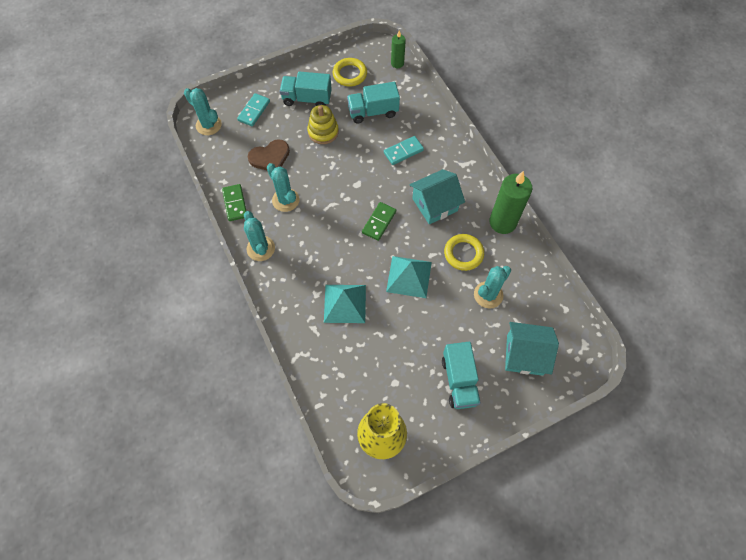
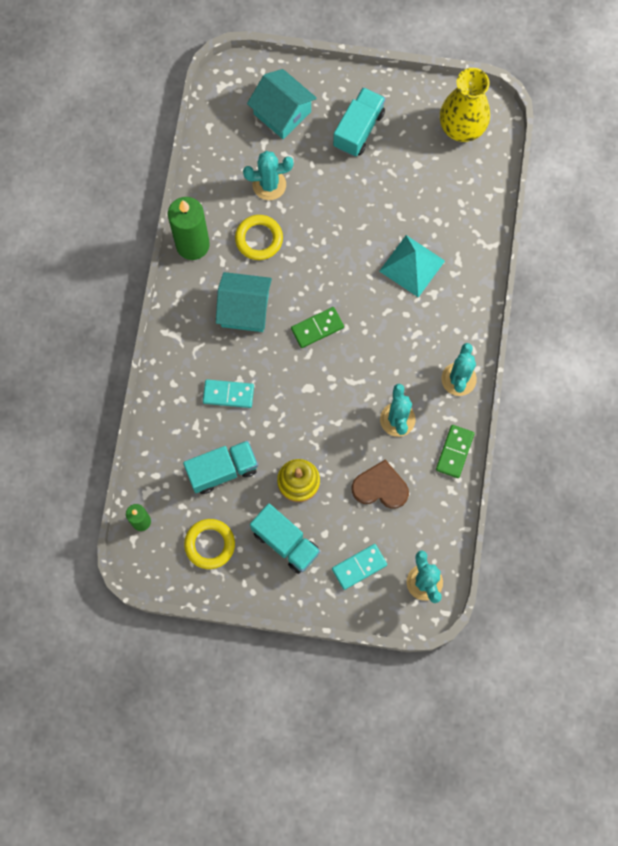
camera: 145 degrees left, 10 degrees up
turquoise truck [347,82,400,124] -> turquoise truck turned 45 degrees counterclockwise [183,441,258,494]
turquoise pyramid [386,256,432,298] -> none

